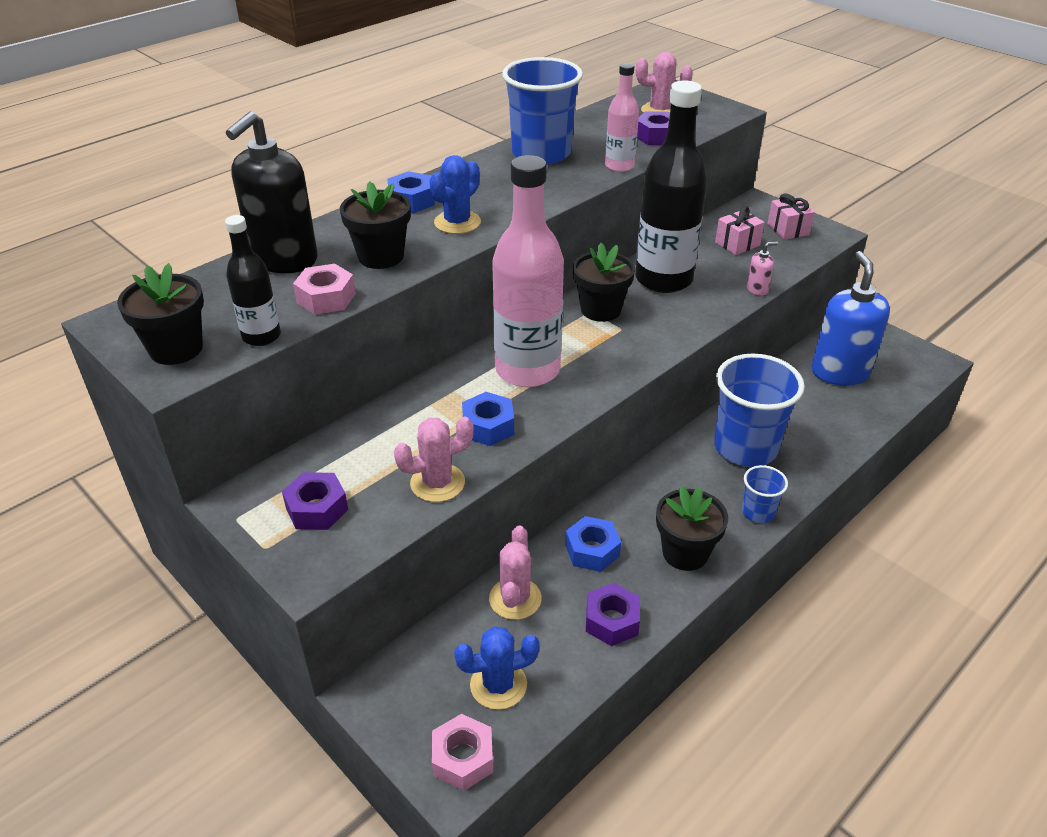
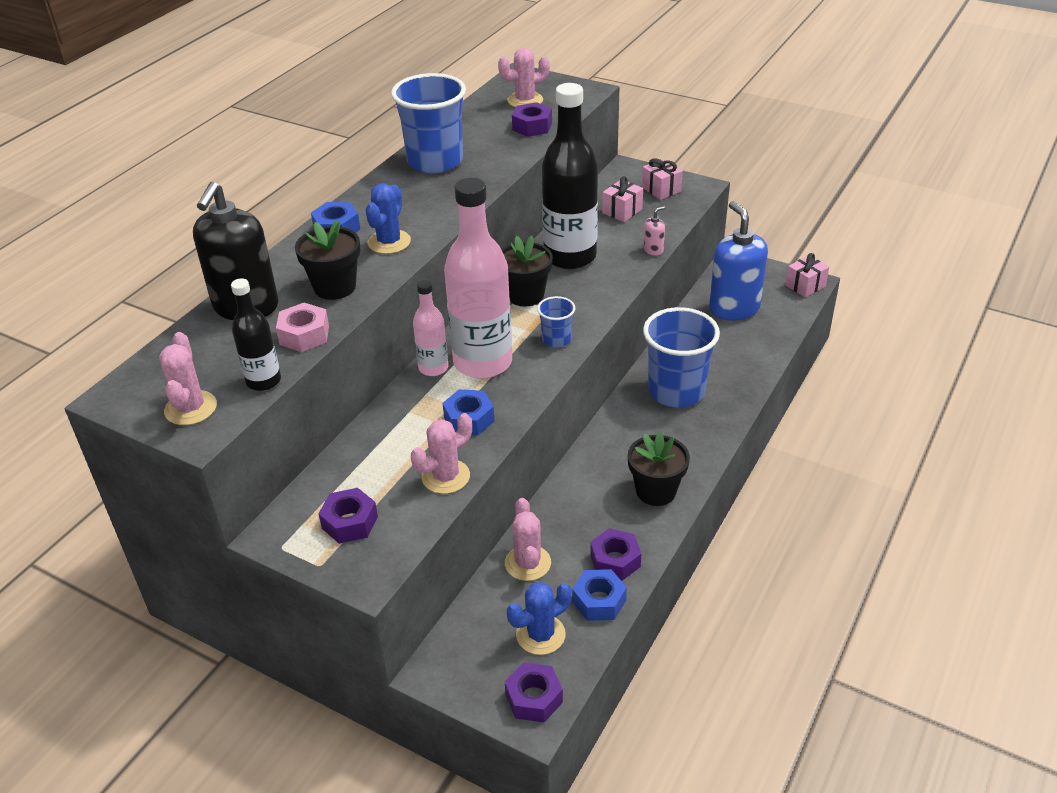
camera: 15 degrees left, 0 degrees up
black flower pot [117,263,204,365] -> pink cactus [159,332,217,425]
pink nut [432,714,493,791] -> purple nut [505,662,563,722]
blue nut [565,516,621,572] -> blue nut moved to [572,569,627,621]
pink bottle [605,63,639,172] -> pink bottle moved to [413,280,448,376]
blue cup [742,465,788,523] -> blue cup moved to [537,296,575,347]
none -> pink gift [786,253,829,297]

